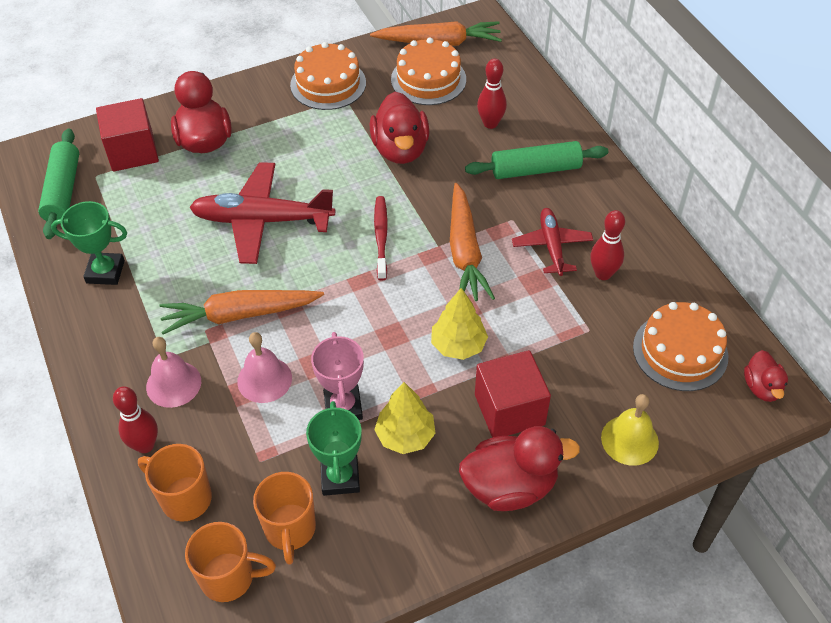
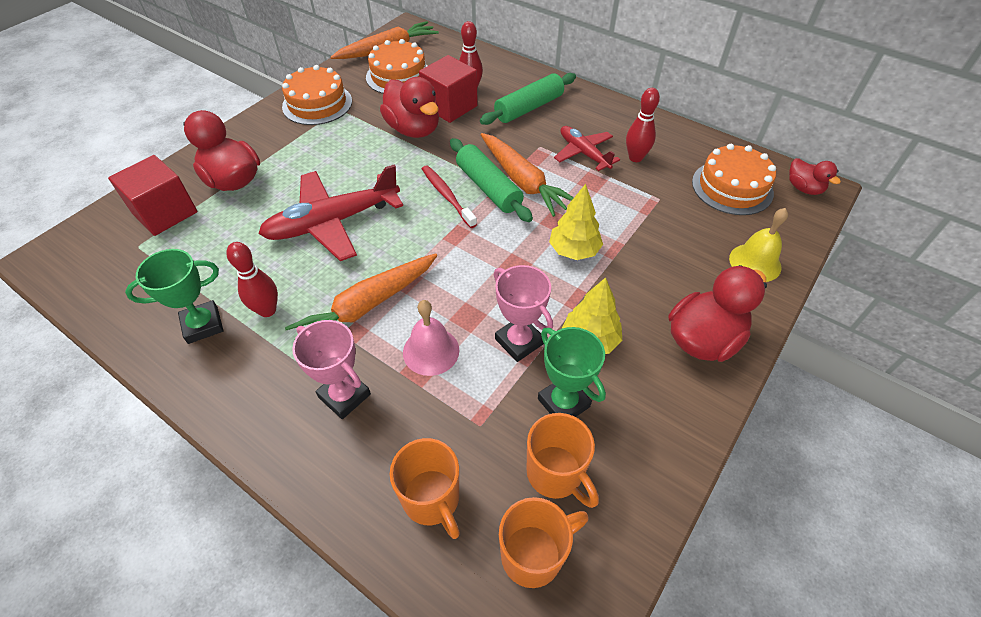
camera: 30 degrees left, 0 degrees up
green rolling pin [38,128,79,239] -> green rolling pin moved to [450,138,533,222]
red bowling pin [113,386,158,453] -> red bowling pin moved to [226,242,278,317]
orange mug [138,444,212,521] -> orange mug turned 120 degrees counterclockwise [390,438,460,539]
pink bell [146,337,201,408] -> pink trophy [292,320,371,419]
red cube [475,350,551,438] -> red cube moved to [419,55,478,123]

